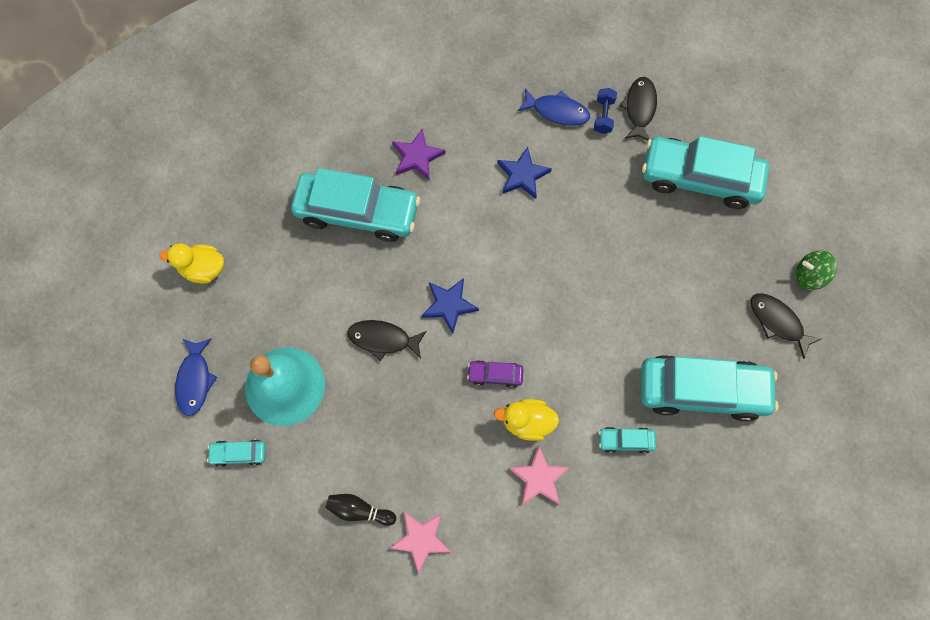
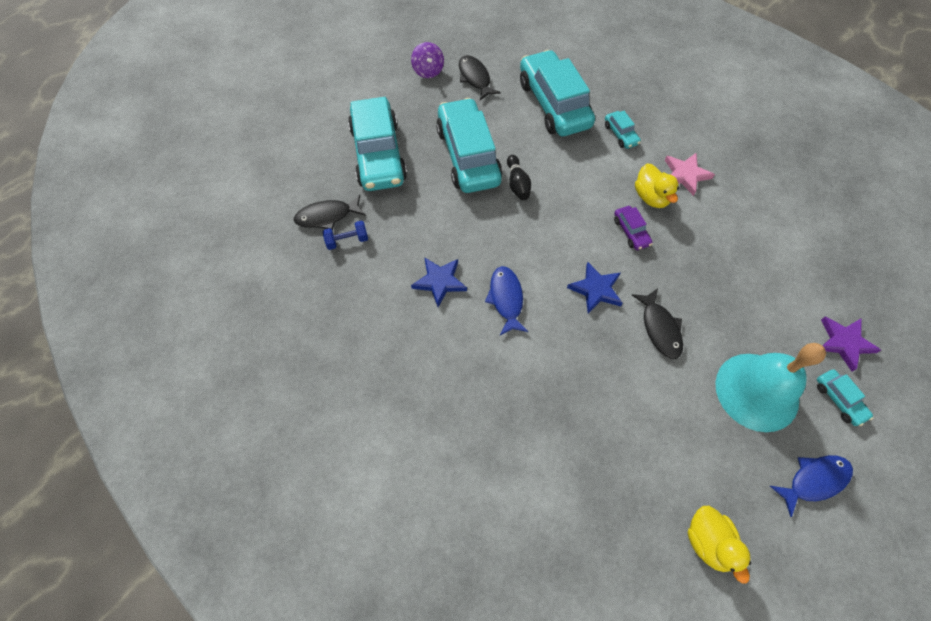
camera: 115 degrees left, 10 degrees down
turquoise car [291,168,420,242] -> turquoise car moved to [436,98,502,193]
black bowling pin [325,494,396,526] -> black bowling pin moved to [507,155,531,200]
pink star [389,512,451,574] -> none
purple star [392,129,446,180] -> purple star moved to [821,317,881,372]
blue fish [517,89,590,125] -> blue fish moved to [485,266,528,335]
black fish [751,293,822,359] -> black fish turned 135 degrees clockwise [459,55,501,100]
green spinning top [796,250,837,290] -> purple spinning top [411,42,444,78]

